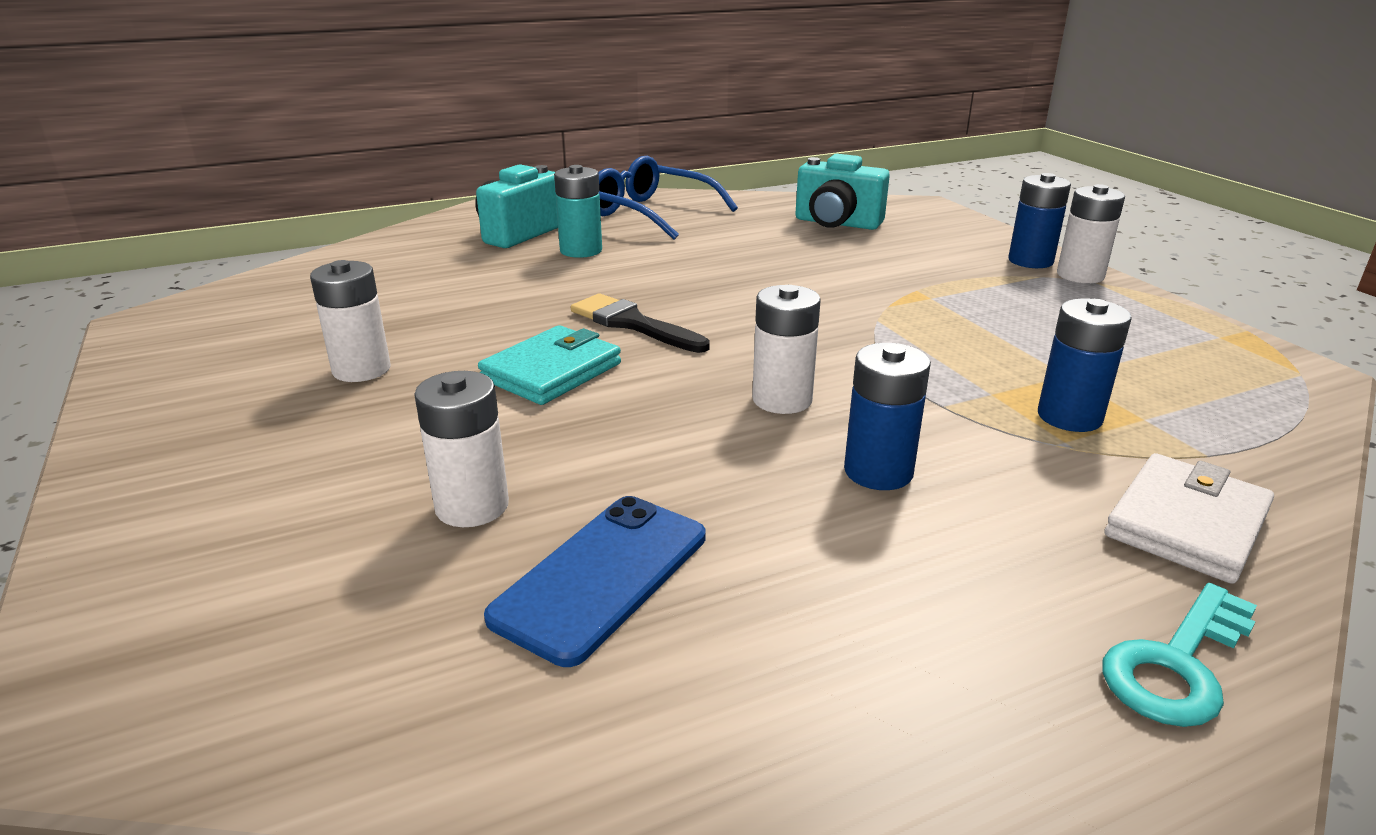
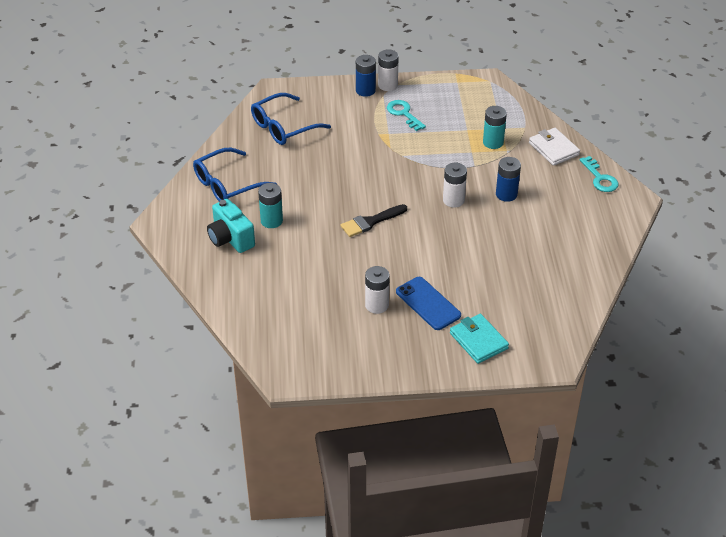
camera: 70 degrees left, 15 degrees up
white battery [414,371,509,527] -> none
turquoise wallet [478,325,621,405] -> turquoise wallet moved to [450,314,509,364]
blue phone [484,496,706,667] -> blue phone moved to [396,277,461,330]
turquoise camera [795,154,890,230] -> blue glasses [251,93,331,145]
blue battery [1038,298,1132,432] -> turquoise battery [483,106,507,149]
none -> turquoise key [387,100,426,131]

